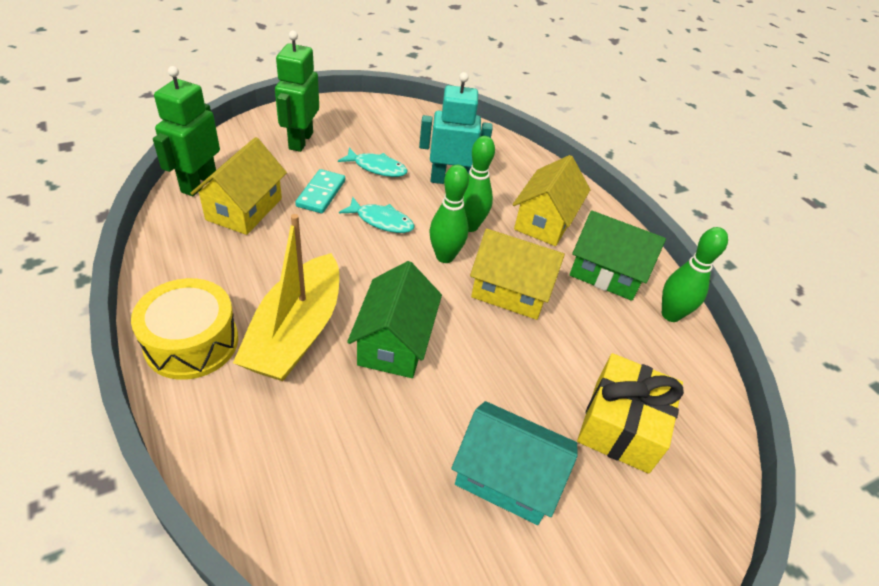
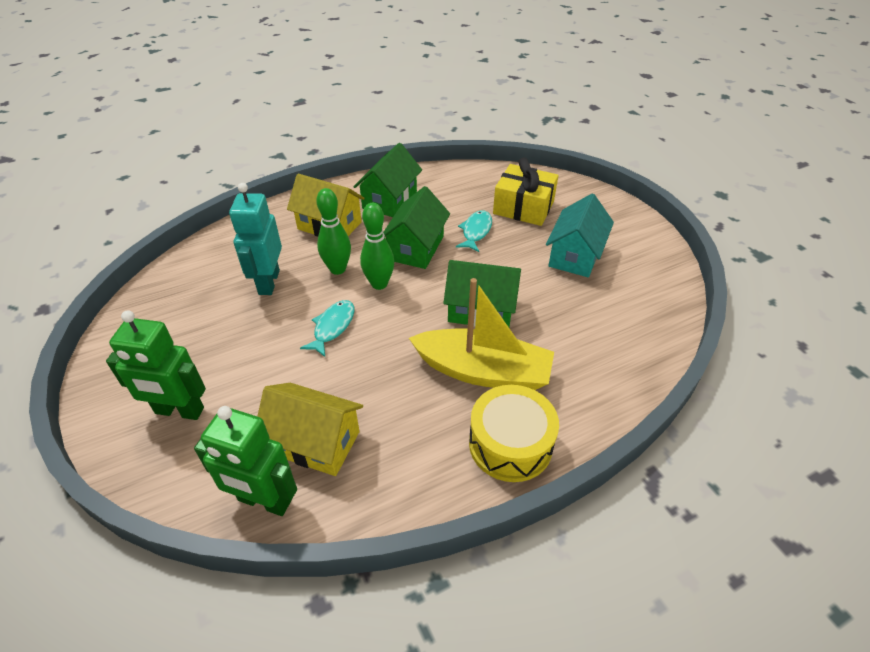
camera: 85 degrees left, 0 degrees up
turquoise domino [295,169,345,213] -> none
turquoise fish [338,148,408,177] -> turquoise fish moved to [456,210,492,252]
yellow house [470,229,565,320] -> green house [383,186,450,269]
green bowling pin [662,227,728,322] -> none

